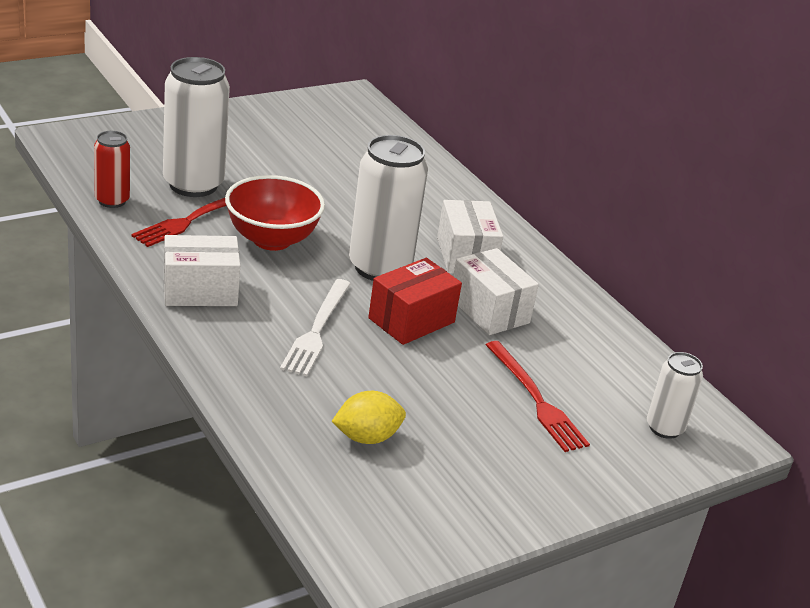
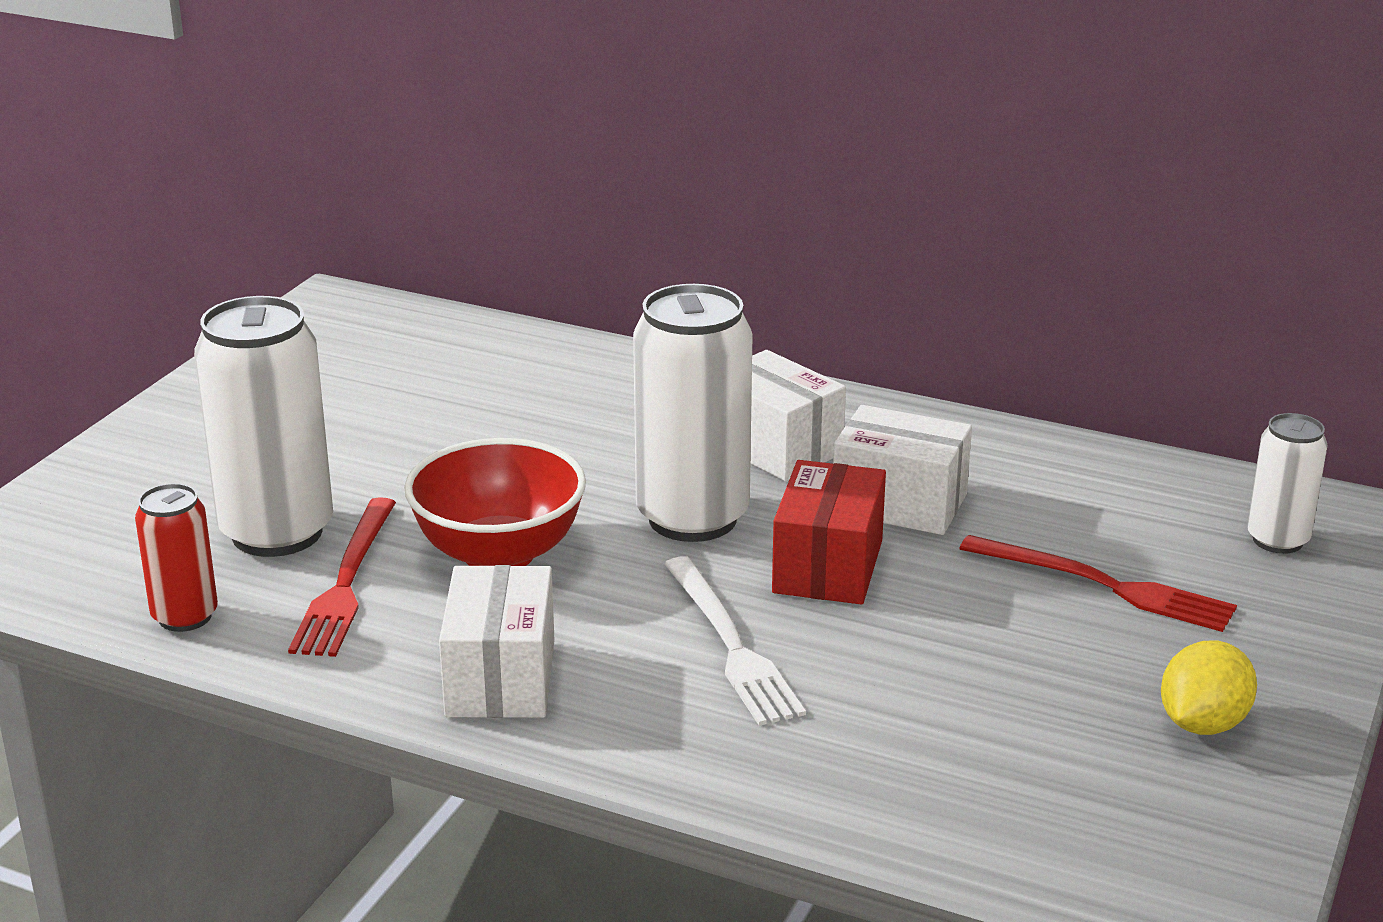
camera: 30 degrees left, 5 degrees down
white box [164,235,240,306] -> white box turned 45 degrees counterclockwise [439,565,554,718]
yellow lemon [331,391,406,444] -> yellow lemon moved to [1161,640,1257,735]

